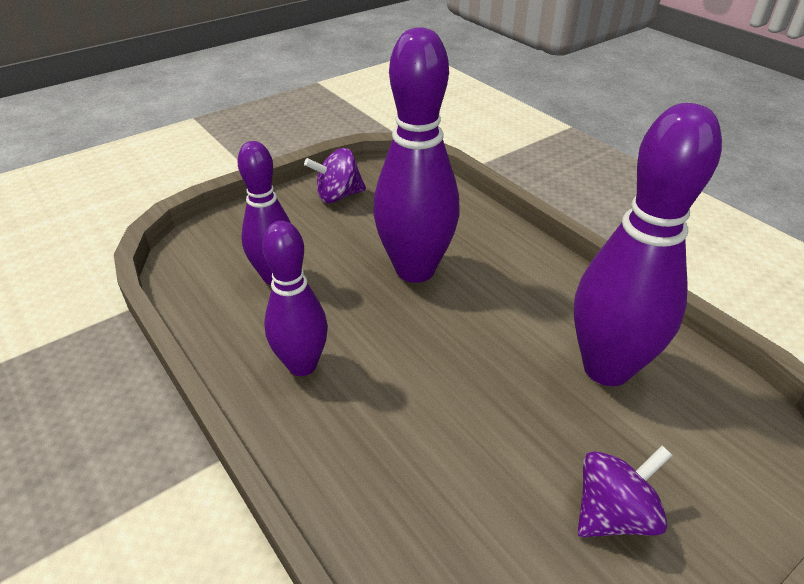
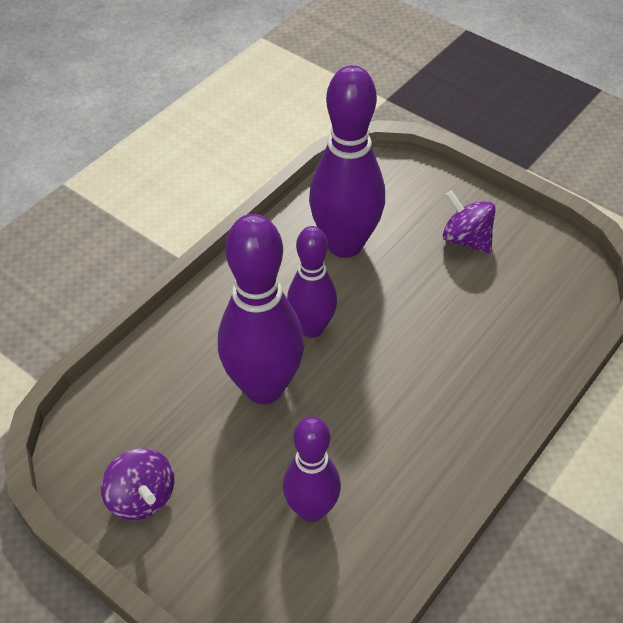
camera: 105 degrees left, 10 degrees up
purple bowling pin [262,221,328,376] -> purple bowling pin moved to [287,226,337,338]

